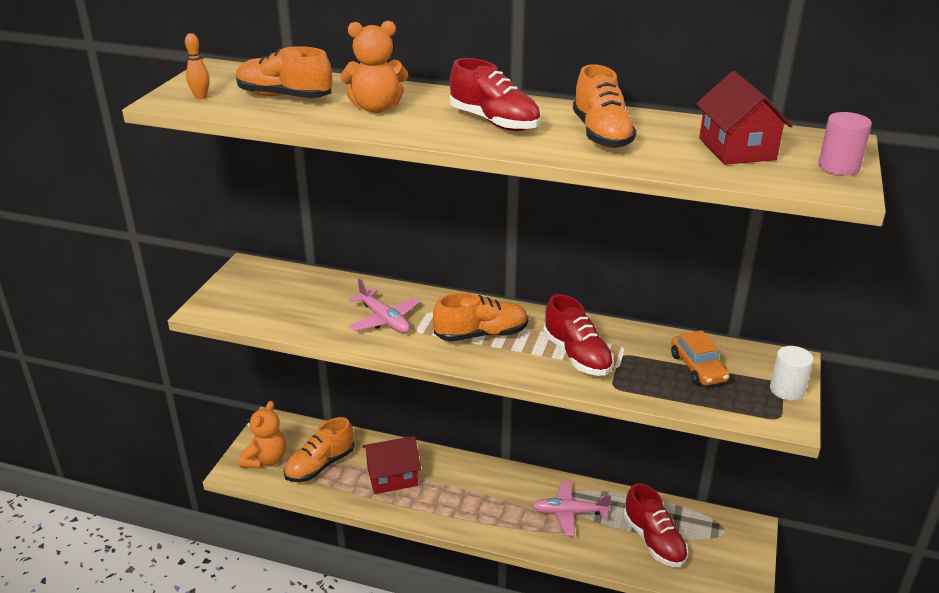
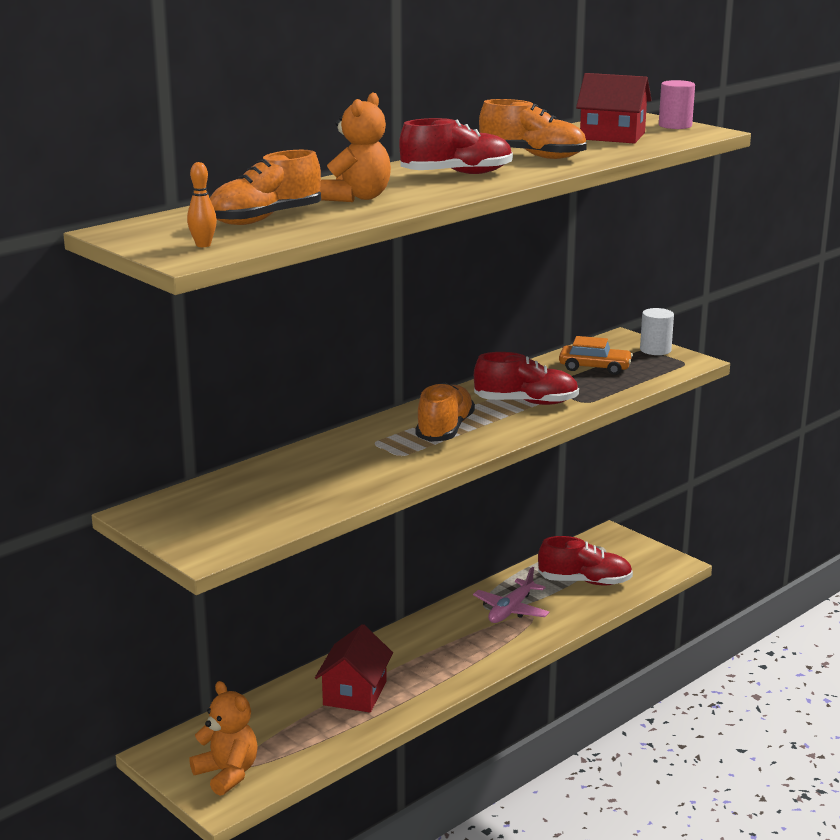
camera: 60 degrees left, 10 degrees down
orange shoe [284,417,354,482] -> none
pink plane [348,278,420,333] -> none

